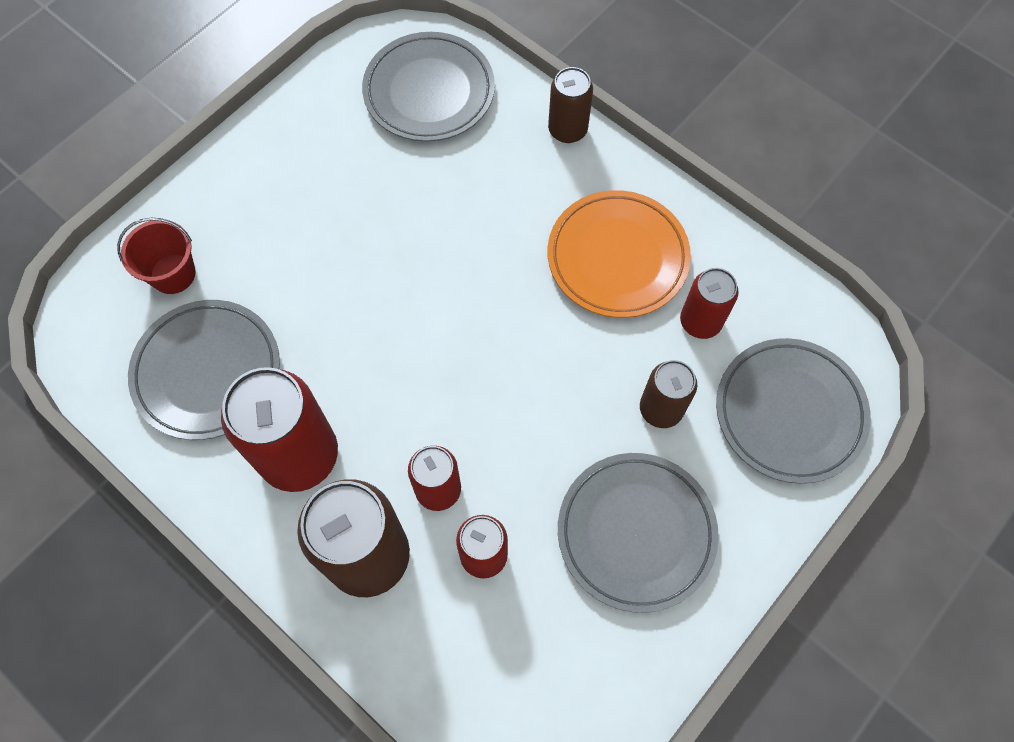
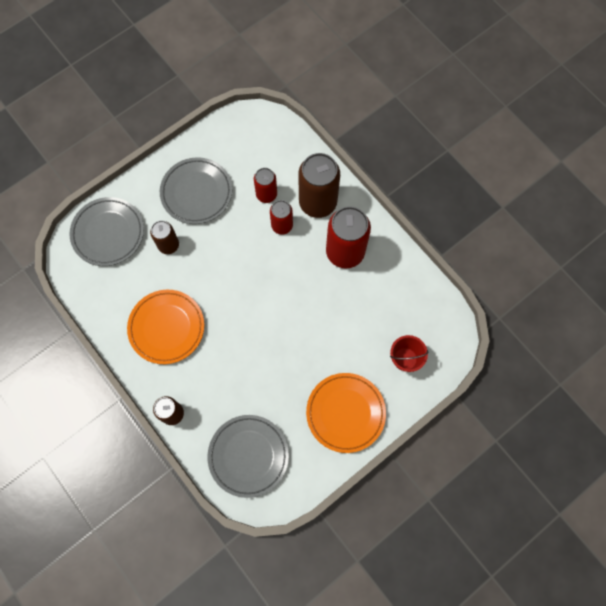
camera: 170 degrees left, 5 degrees up
grey plate [128,300,280,440] -> none
red can [680,268,739,339] -> none
none -> orange plate [306,373,386,453]

